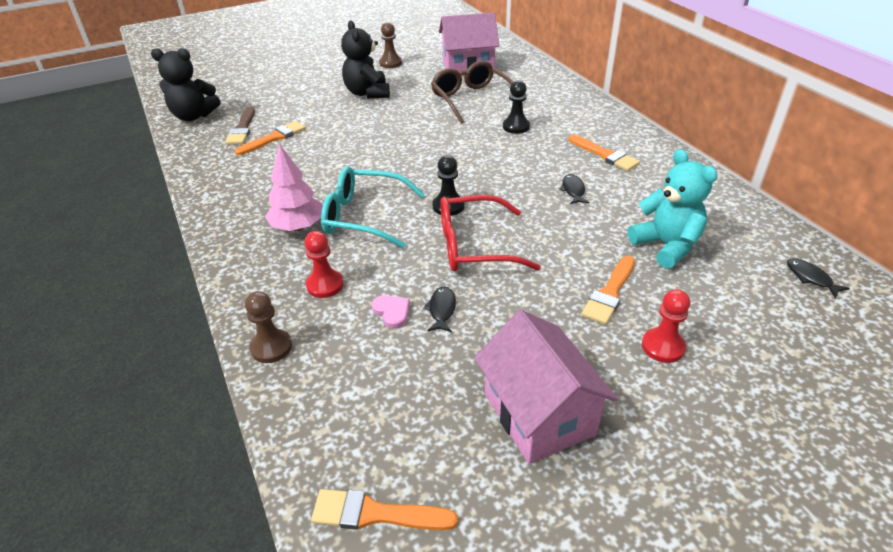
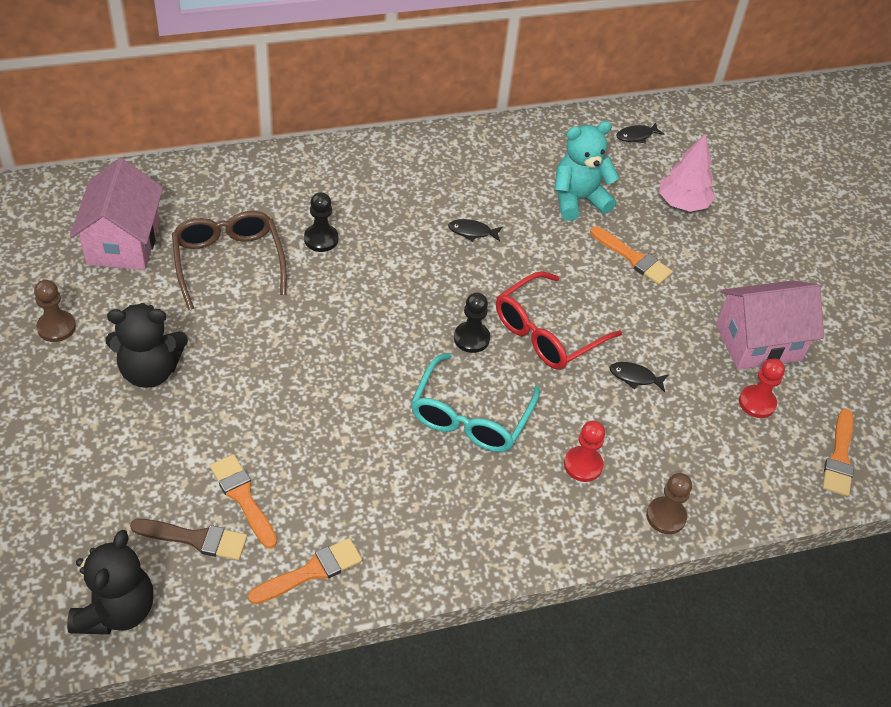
camera: 85 degrees left, 10 degrees up
pink tree [265,144,323,231] -> pink tree moved to [659,134,715,212]
pink heart [372,295,410,329] -> none
brown glasses [431,61,514,124] -> brown glasses turned 90 degrees clockwise [172,211,287,310]
red glasses [440,195,541,271] -> red glasses turned 45 degrees clockwise [496,271,622,370]
orange brush [569,135,640,171] -> orange brush moved to [248,538,362,604]
red pawn [642,289,690,363] -> red pawn moved to [739,358,785,418]

